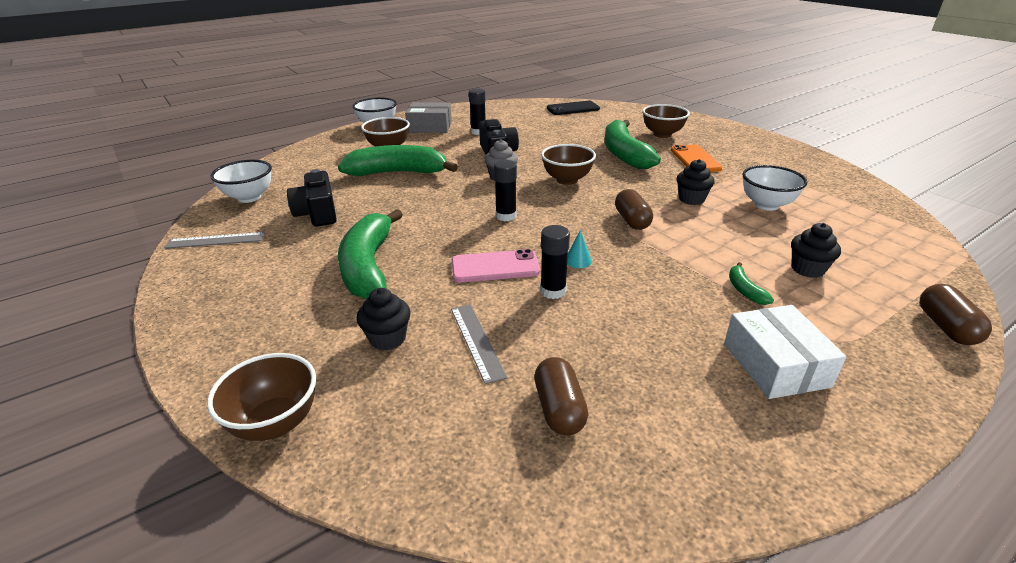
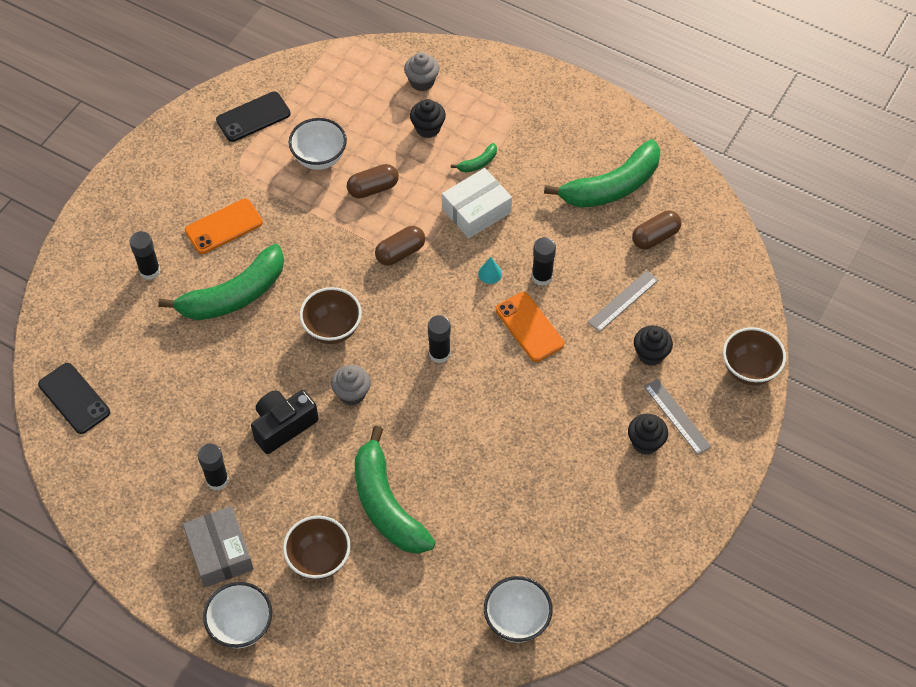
camera: 115 degrees left, 25 degrees up
grey ruler [164,232,265,249] -> grey ruler moved to [644,379,711,455]
black camera [287,169,337,226] -> none
green banana [338,209,403,299] -> green banana moved to [544,139,661,208]
pink phone [452,249,540,283] -> orange phone [496,292,564,362]
brown bowl [642,104,690,138] -> black glue stick [129,231,161,280]
black cupcake [677,159,715,205] -> black cupcake moved to [628,414,668,455]
white box [724,305,846,399] -> white box moved to [442,168,512,238]
brown capsule [920,284,992,345] -> brown capsule moved to [347,164,399,199]
none -> black phone [216,91,291,142]
none -> grey cupcake [404,52,439,91]

